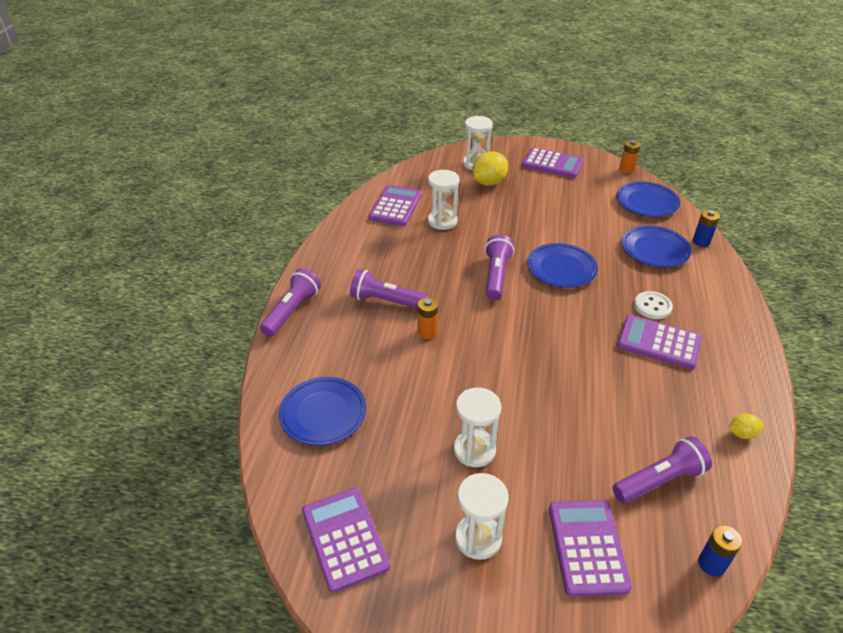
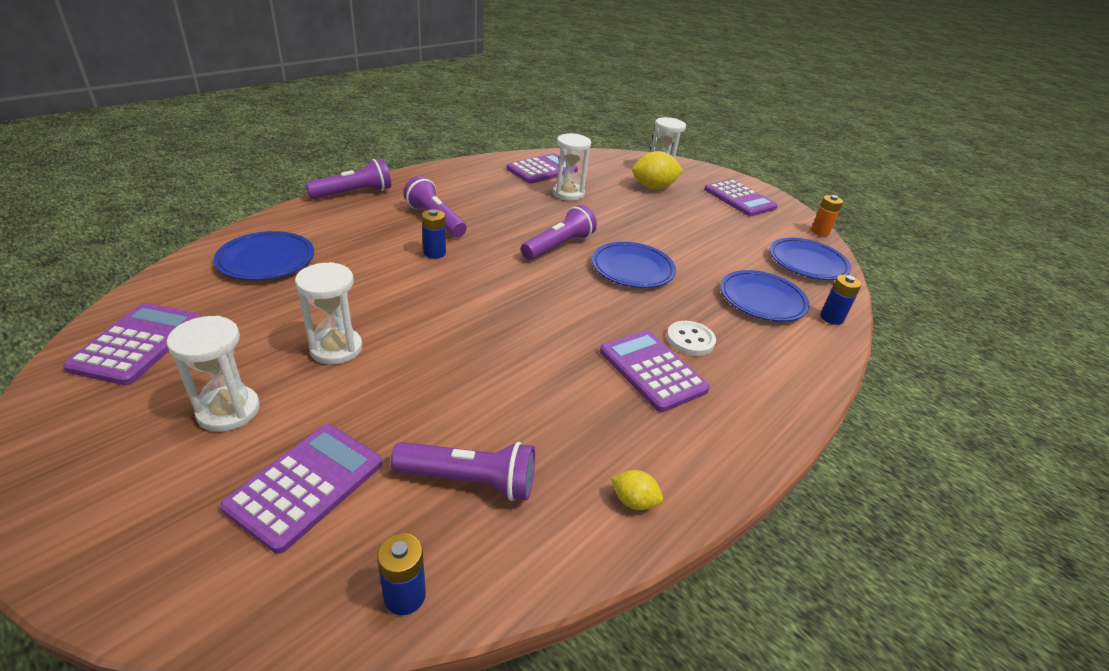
camera: 30 degrees right, 5 degrees down
orange battery [418,297,438,339] -> blue battery [422,209,446,259]

